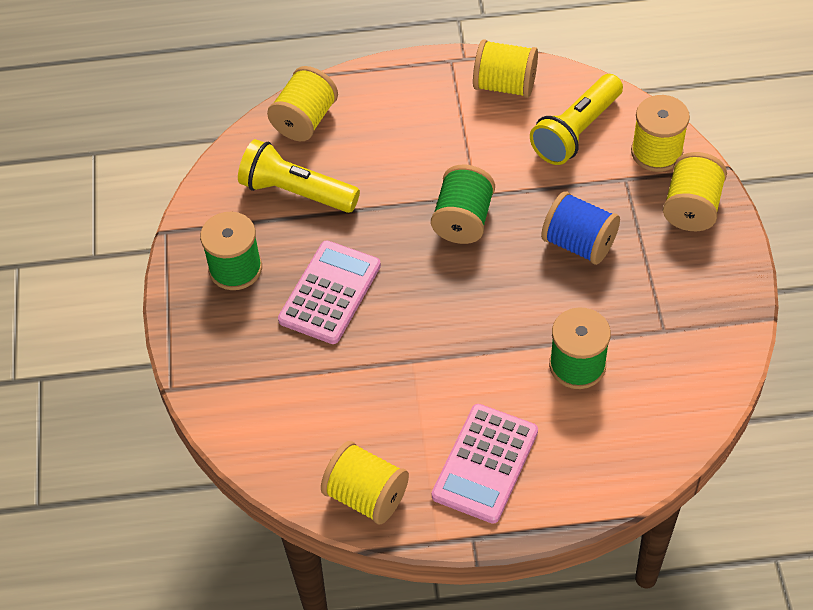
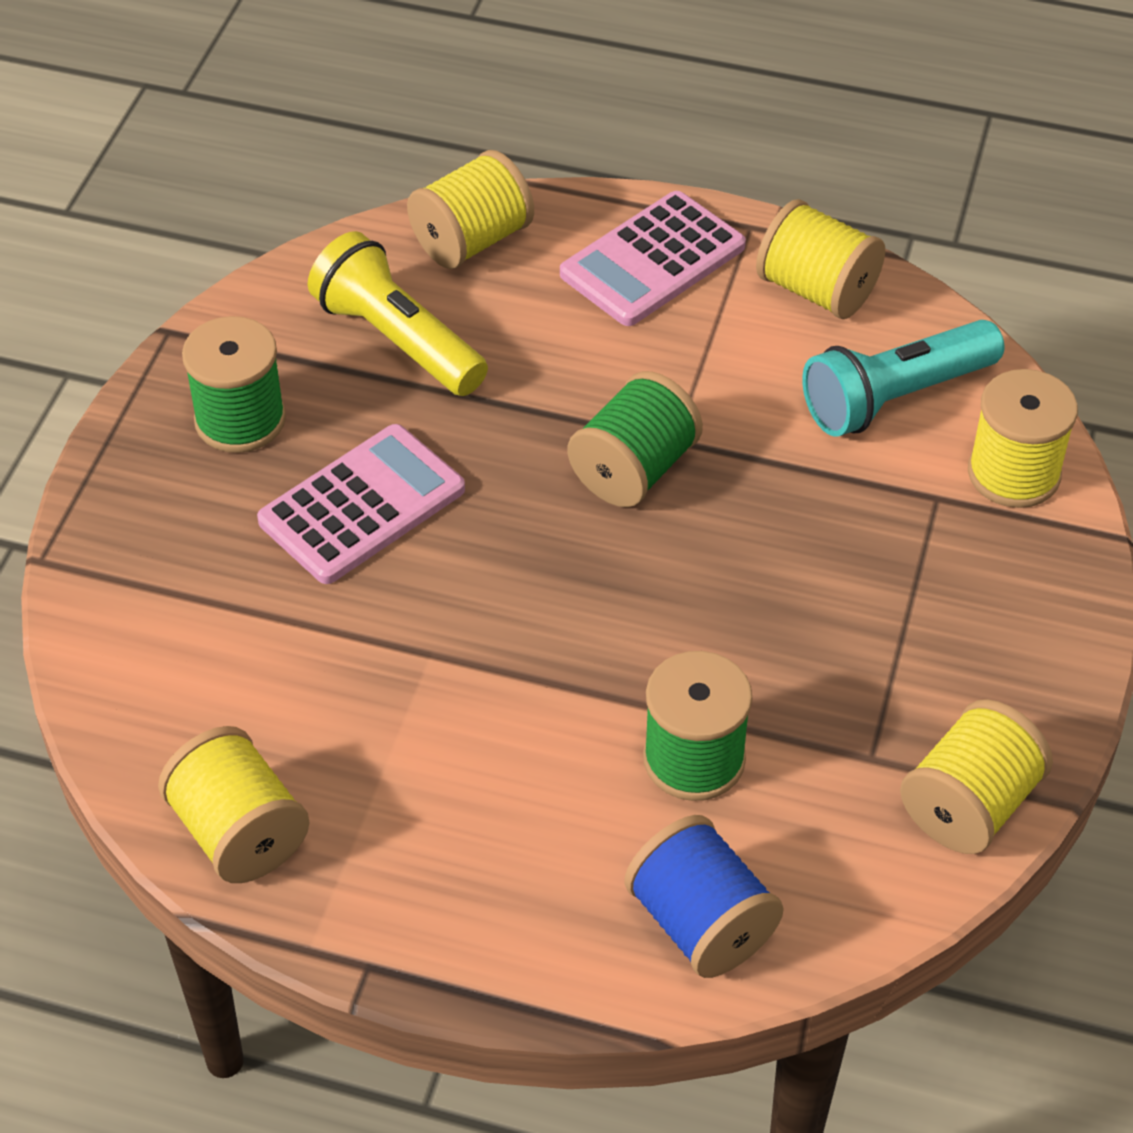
camera: 20 degrees right, 5 degrees down
pink calculator [432,404,538,524] -> pink calculator moved to [560,191,746,326]
yellow flashlight [530,74,623,165] -> turquoise flashlight [802,320,1004,437]
blue spool [541,191,620,265] -> blue spool moved to [625,815,784,978]
yellow spool [663,152,727,231] -> yellow spool moved to [900,699,1053,854]

